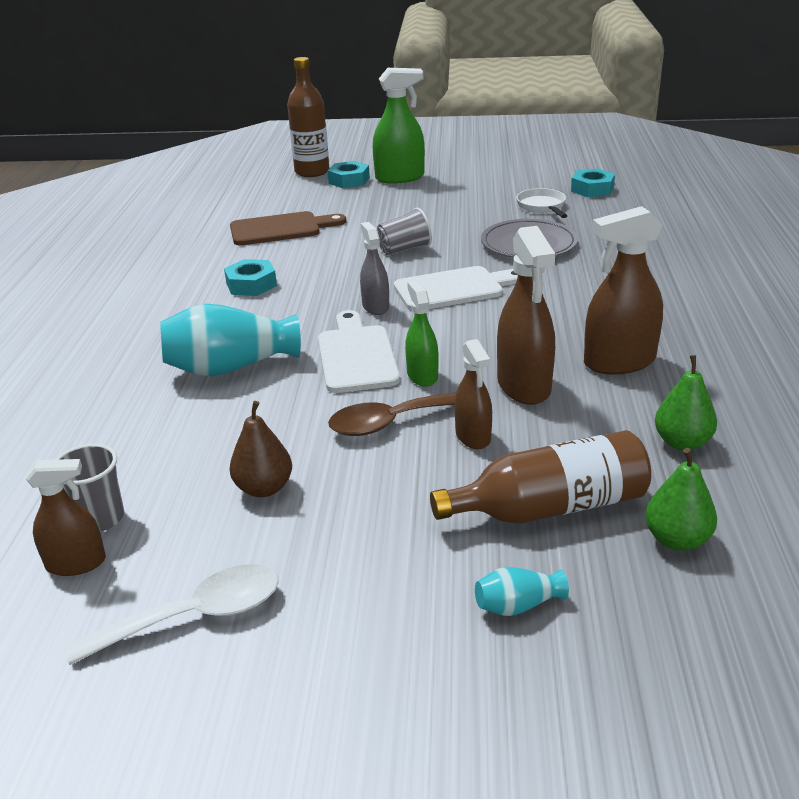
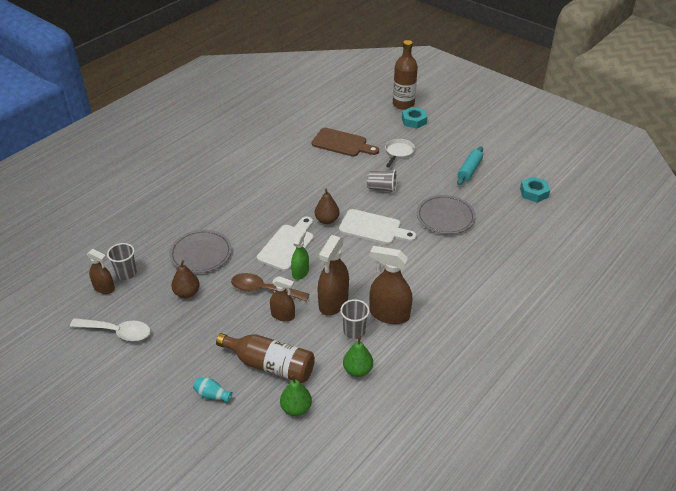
camera: 35 degrees right, 10 degrees up
turquoise vase [160,304,301,376] -> none
turquoise nut [224,259,277,296] -> none
grey spray bottle [360,222,390,315] -> brown pear [315,189,340,224]
green spray bottle [373,68,425,184] -> none
brown spray bottle [455,339,492,449] -> brown spray bottle turned 90 degrees counterclockwise [270,276,295,322]
white pan [516,188,567,218] -> white pan moved to [385,139,415,167]
none -> grey plate [169,230,232,273]
none -> grey cup [340,299,370,339]
none -> turquoise rolling pin [457,146,483,185]

